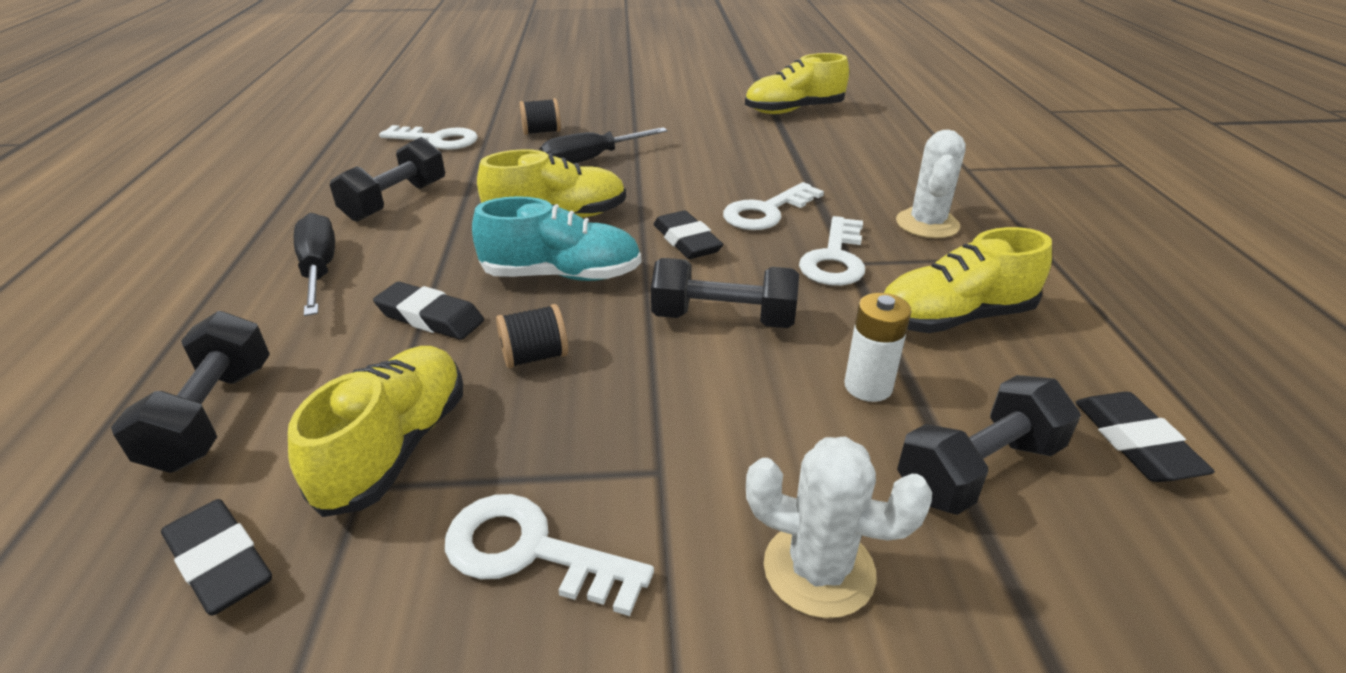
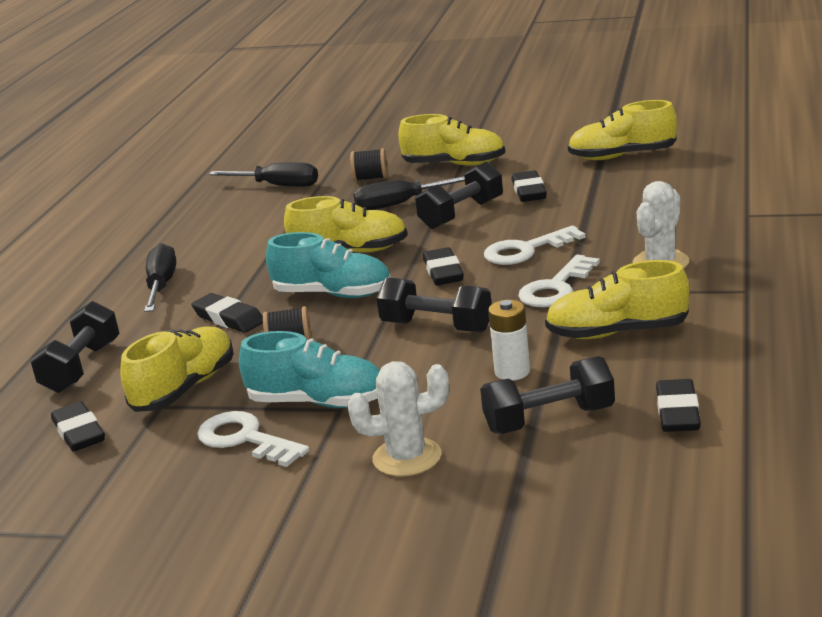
camera: 20 degrees right, 10 degrees down
black dumbbell [329,137,445,222] -> black dumbbell moved to [415,161,503,229]
white key [379,125,478,150] -> black screwdriver [209,162,318,187]
white cactus [746,437,932,618] -> white cactus turned 45 degrees counterclockwise [347,361,449,477]
none -> turquoise shoe [239,331,380,408]
none -> yellow shoe [398,114,505,166]
none -> black eraser [512,170,547,202]

